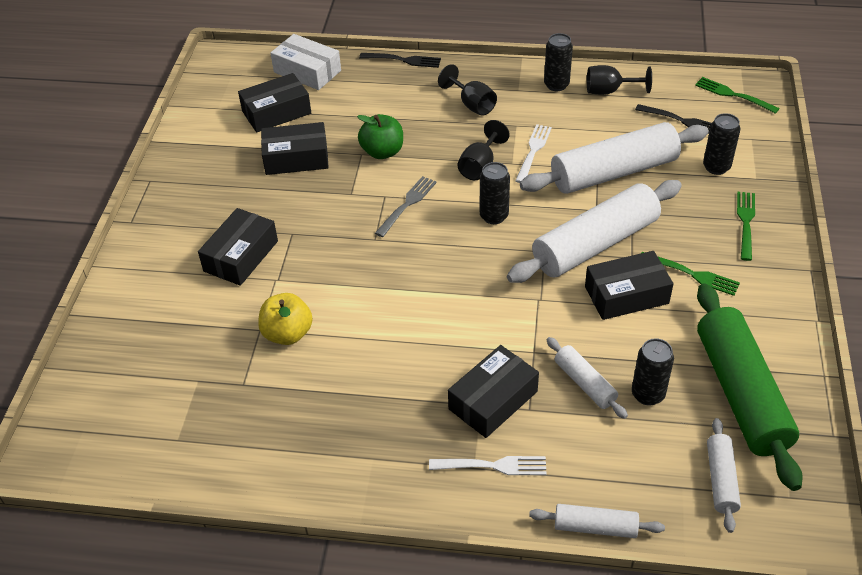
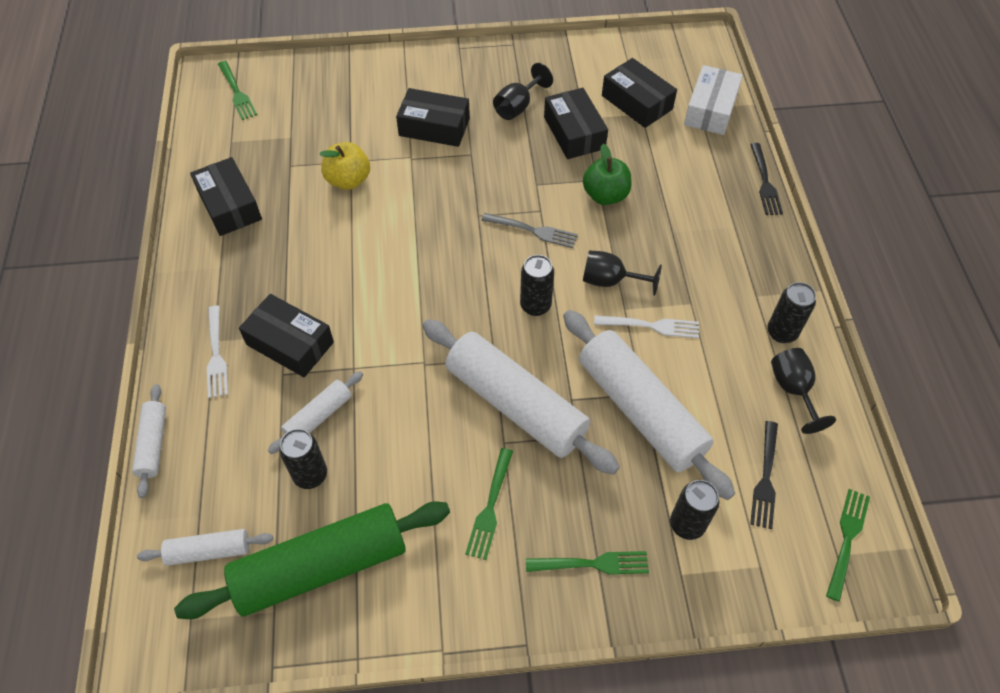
camera: 75 degrees right, 10 degrees up
black goblet [438,64,497,116] -> black goblet moved to [493,63,553,120]
black box [585,251,674,320] -> black box moved to [190,157,262,236]
none -> green fork [218,61,257,120]

